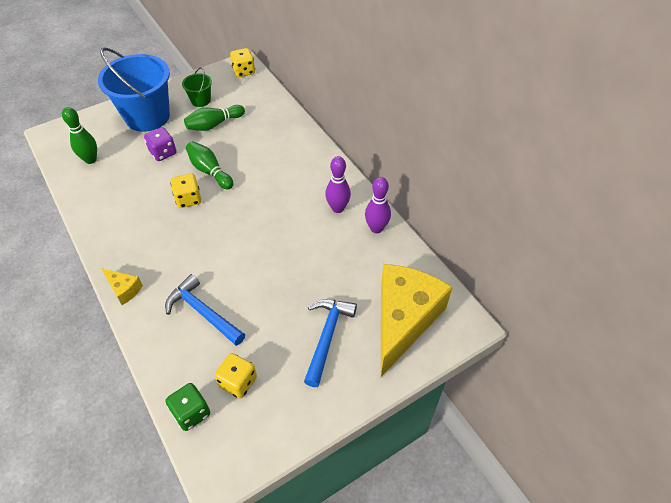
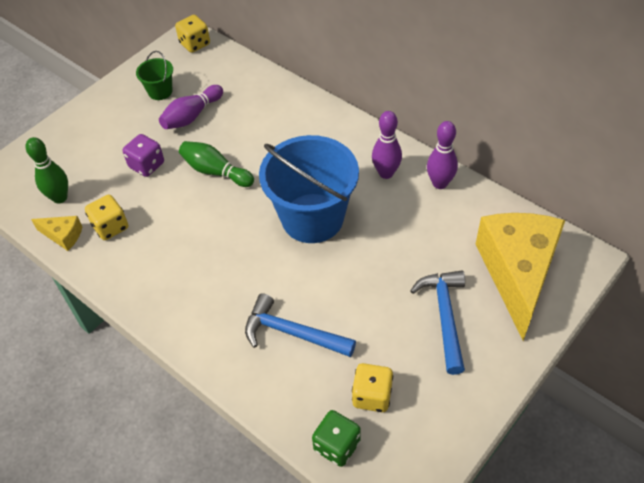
camera: 15 degrees left, 0 degrees up
blue bucket [98,48,170,132] -> blue bucket moved to [259,135,359,243]
yellow cheese [101,268,143,305] -> yellow cheese moved to [31,216,82,251]
yellow dice [171,173,201,208] -> yellow dice moved to [85,195,128,240]
green bowling pin [184,105,245,131] -> purple bowling pin [159,85,223,129]

